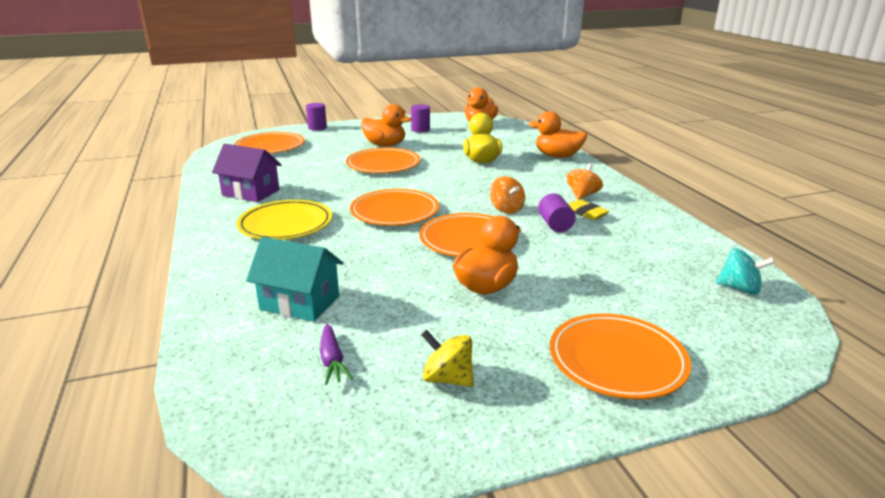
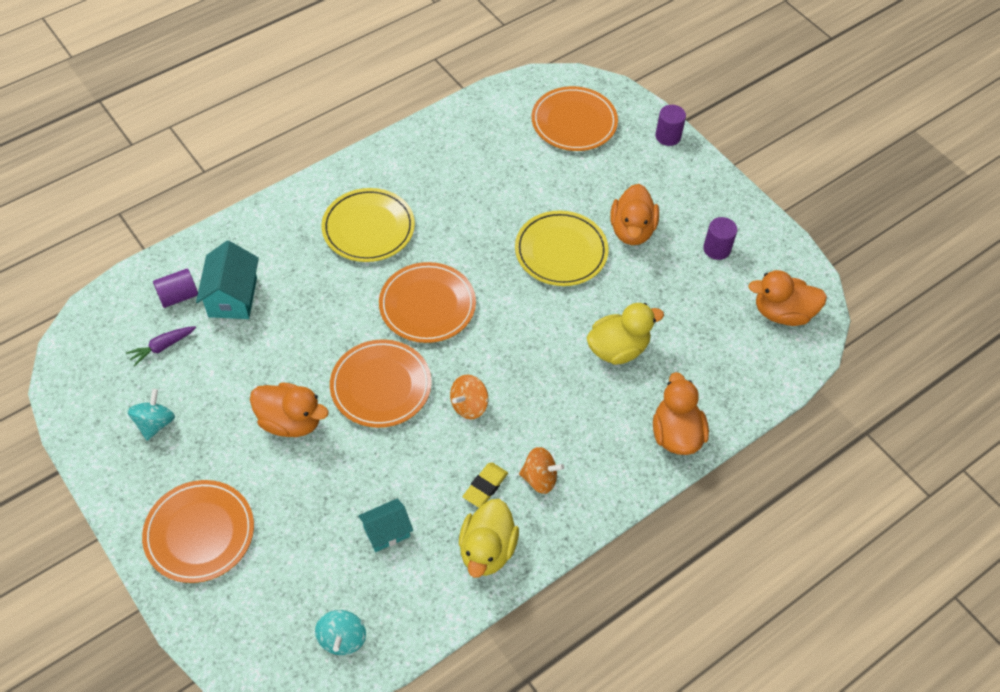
camera: 70 degrees right, 30 degrees up
purple house [212,144,282,202] -> none
orange plate [346,148,420,173] -> yellow plate [515,211,608,286]
yellow spinning top [421,330,474,387] -> turquoise spinning top [127,389,175,441]
purple cylinder [538,193,576,232] -> purple cylinder moved to [153,269,198,308]
none -> turquoise house [358,499,413,552]
none -> yellow duck [459,499,519,578]

